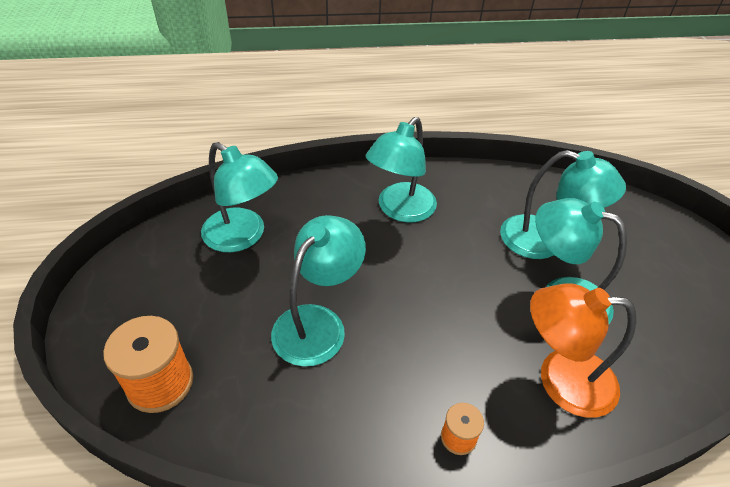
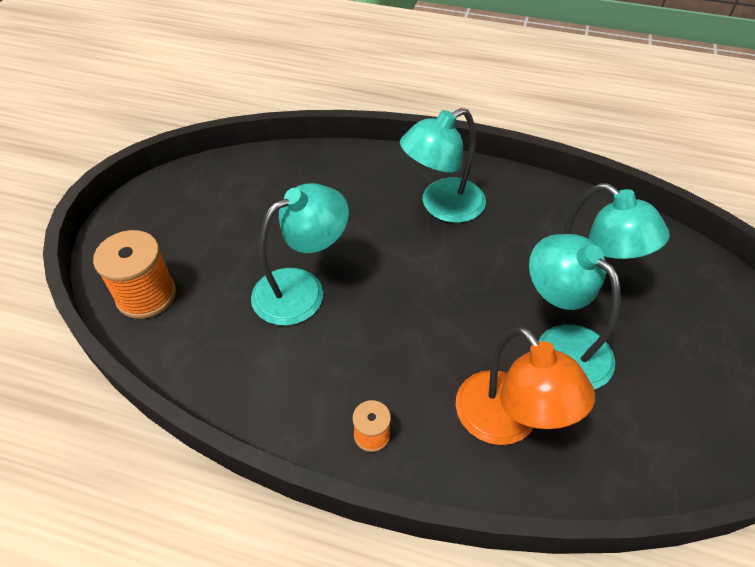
camera: 25 degrees right, 5 degrees up
turquoise lamp [201,142,278,252] -> none
orange lamp [530,283,637,418] -> orange lamp turned 150 degrees counterclockwise [456,327,595,445]

